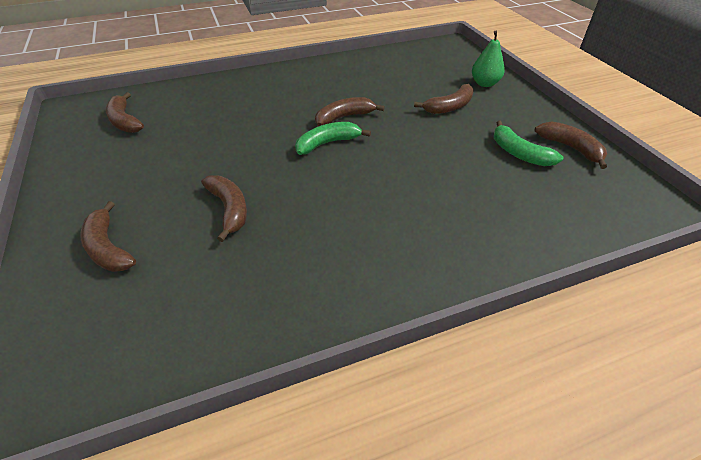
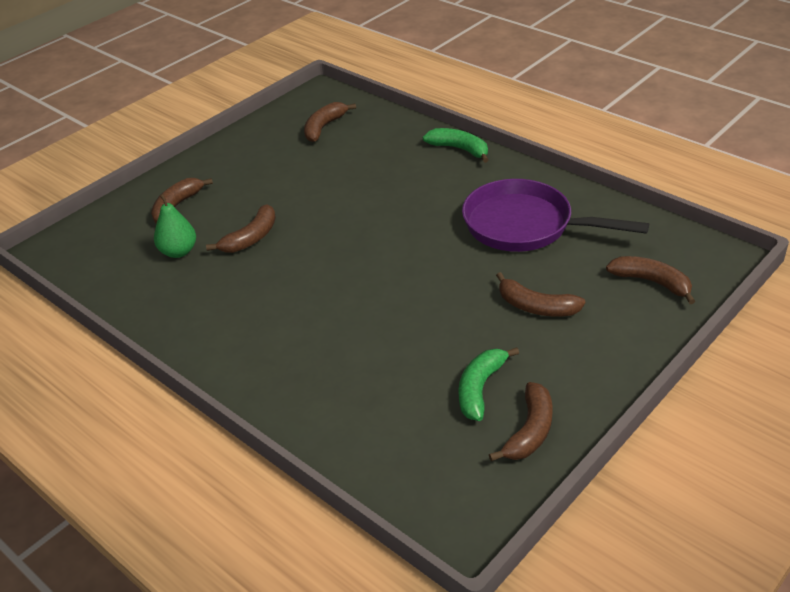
camera: 65 degrees right, 5 degrees down
green banana [295,122,371,155] -> green banana moved to [423,128,488,163]
brown banana [315,97,385,126] -> brown banana moved to [606,256,695,304]
green pear [472,31,505,87] -> green pear moved to [154,194,196,258]
none -> purple pan [462,179,649,252]

